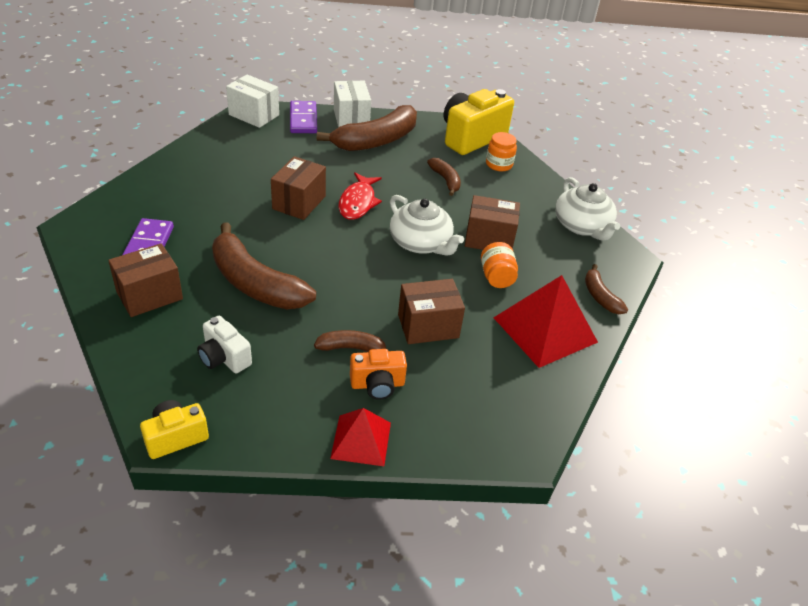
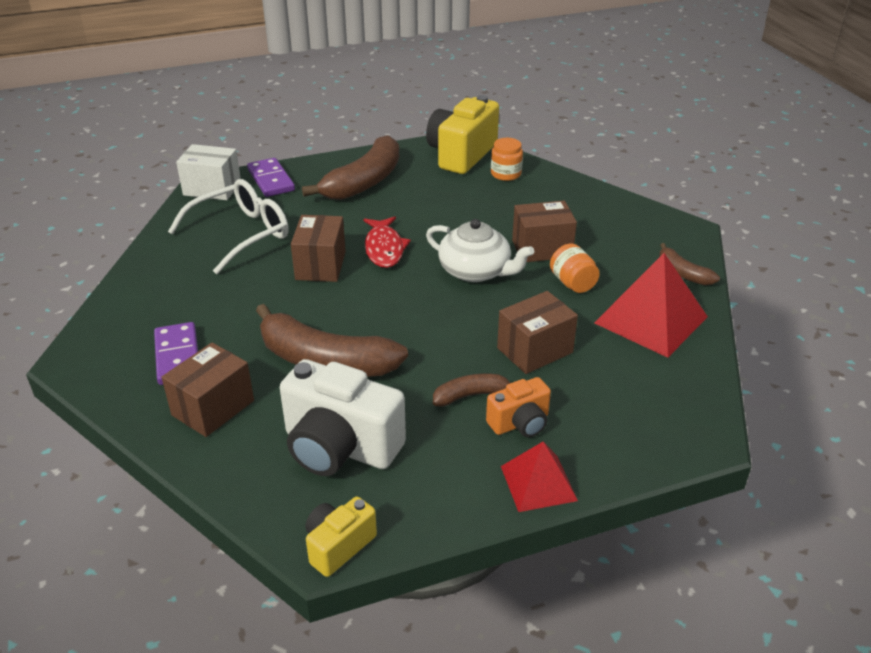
camera: 15 degrees left, 5 degrees down
white camera [197,316,252,373] -> white camera [280,359,406,476], size x1.86
white box [334,80,371,127] -> none
brown banana [427,158,461,196] -> none
white teapot [555,177,620,241] -> none
none -> white glasses [168,179,289,274]

